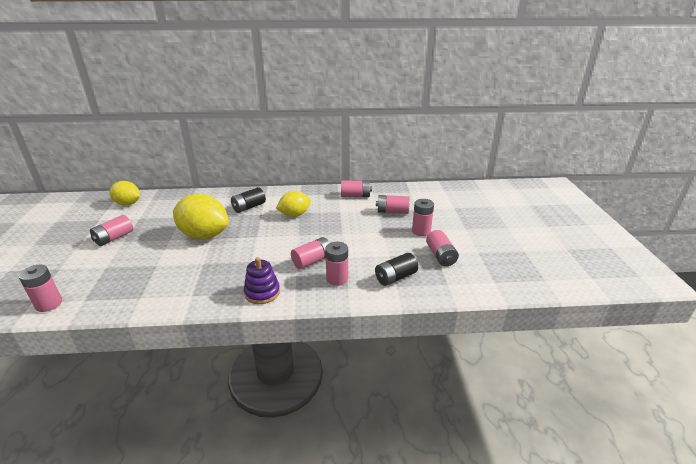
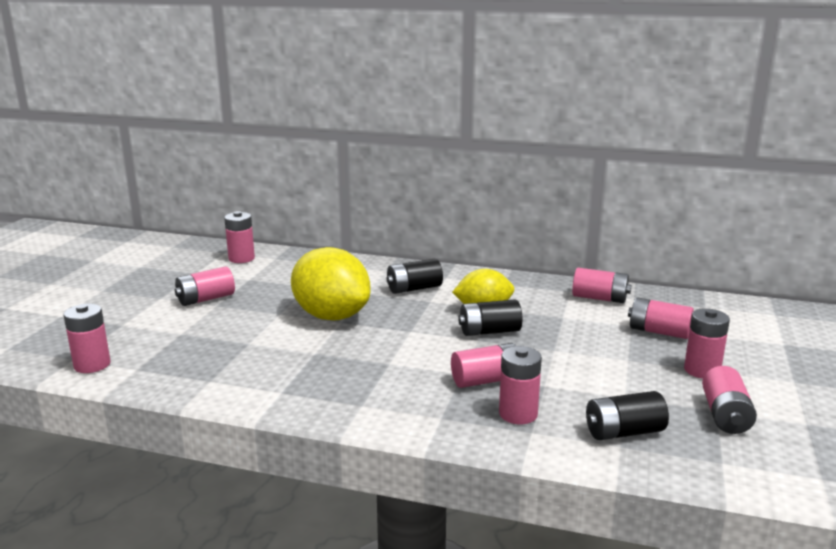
camera: 20 degrees right, 10 degrees down
yellow lemon [109,181,140,205] -> pink battery [224,211,255,263]
purple stacking toy [244,257,280,304] -> none
none -> black battery [458,299,523,336]

